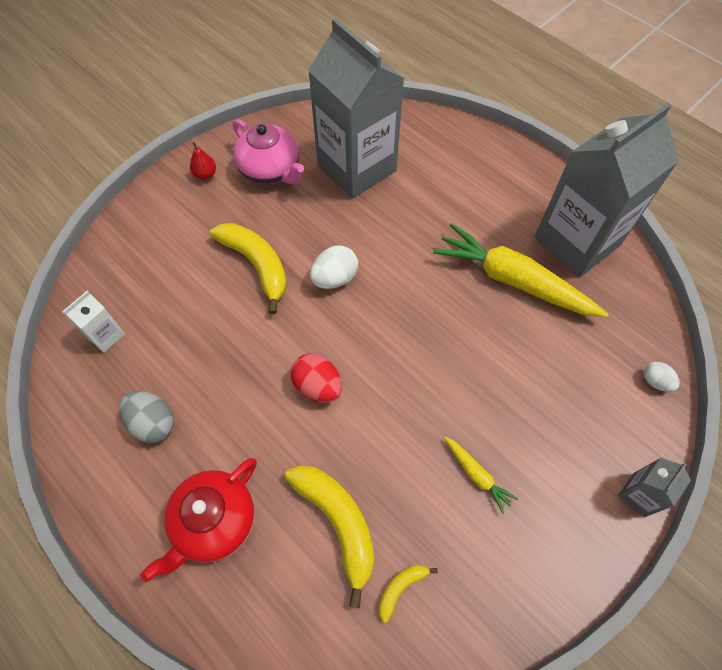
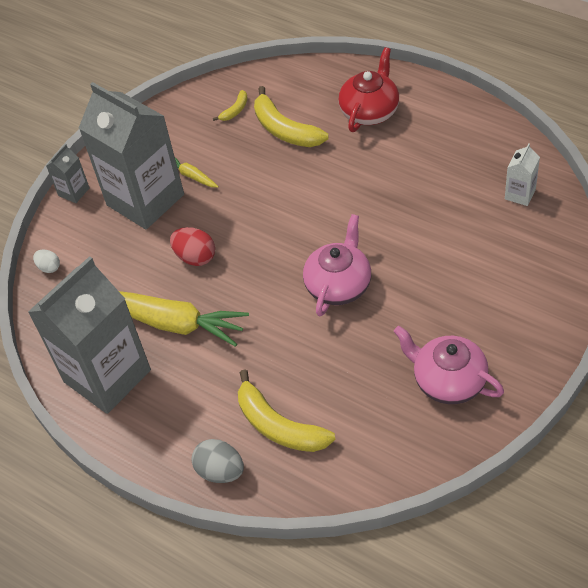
camera: 175 degrees right, 10 degrees down
grey egg [119,391,174,443] -> grey egg moved to [191,439,244,483]
red pear [190,142,216,180] -> none
yellow banana [209,223,287,314] -> yellow banana moved to [238,370,335,452]
red egg [291,353,342,403] -> red egg moved to [170,227,215,266]
grey carton [308,18,405,198] -> grey carton moved to [79,82,184,229]
white egg [310,246,358,289] -> pink teapot [303,214,371,316]

